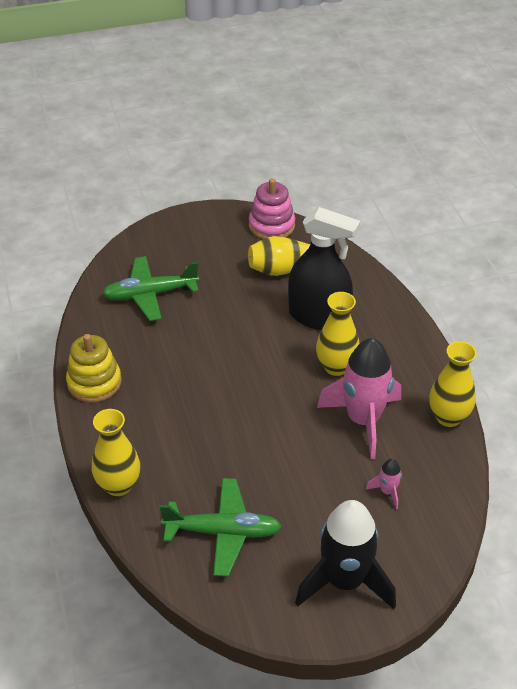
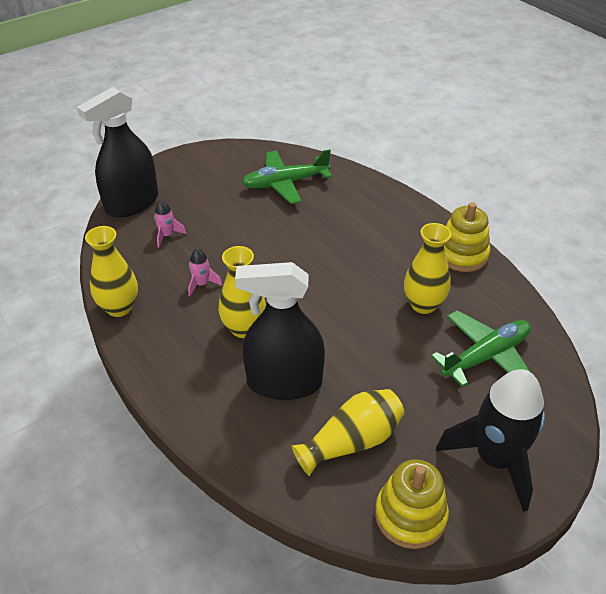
camera: 160 degrees right, 0 degrees up
yellow vase [92,409,140,496] -> yellow vase moved to [404,223,451,314]
pink stacking toy [249,178,295,239] -> yellow stacking toy [375,459,449,549]
black rocket [295,500,396,609] -> black rocket moved to [436,369,545,512]
pink rocket [317,338,401,459] -> pink rocket [188,248,222,297], size x0.42
none -> black spray bottle [77,87,158,217]

